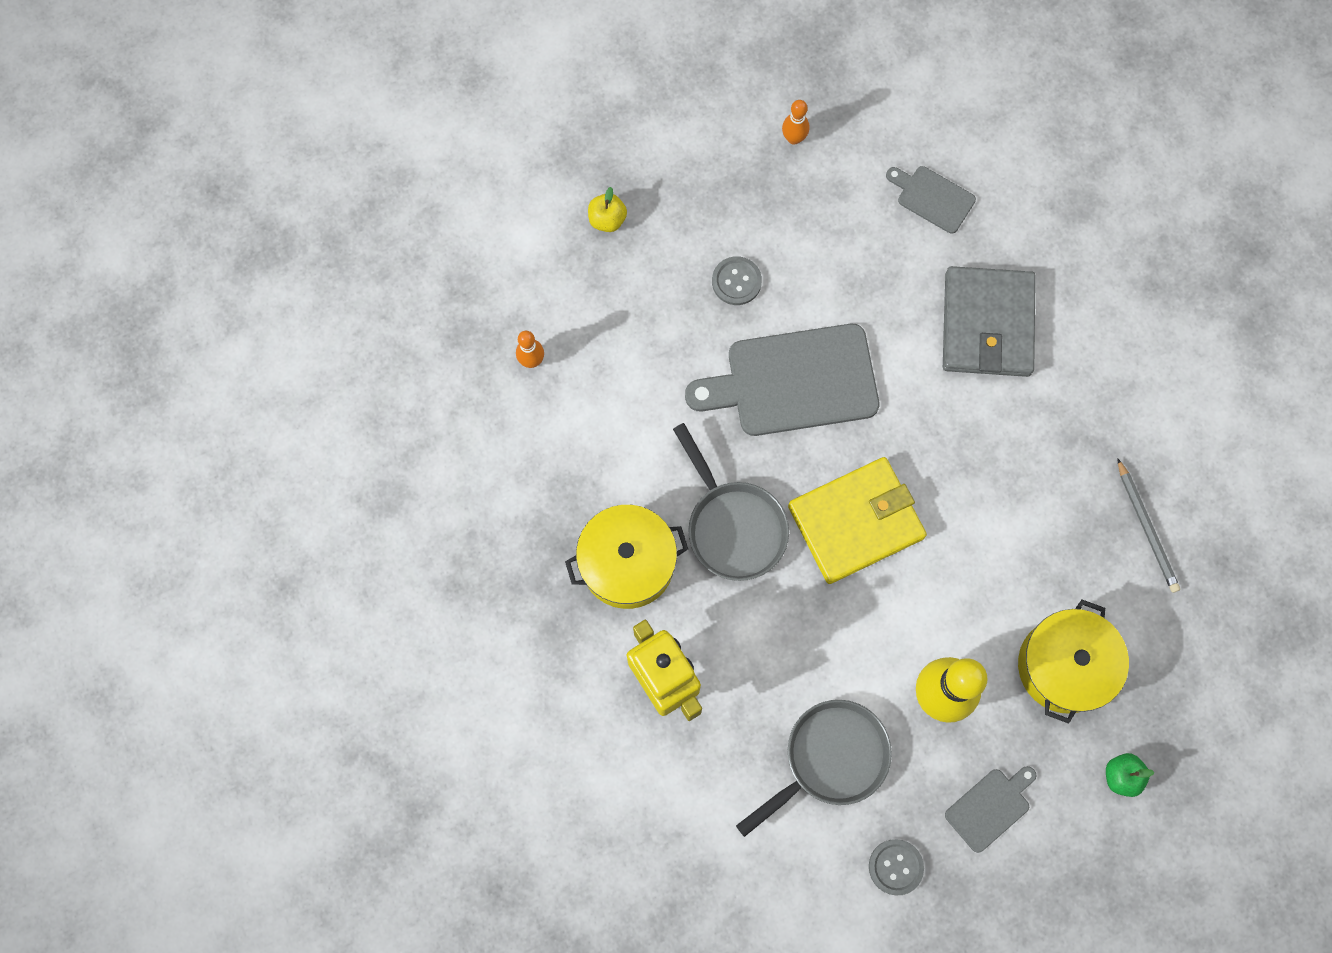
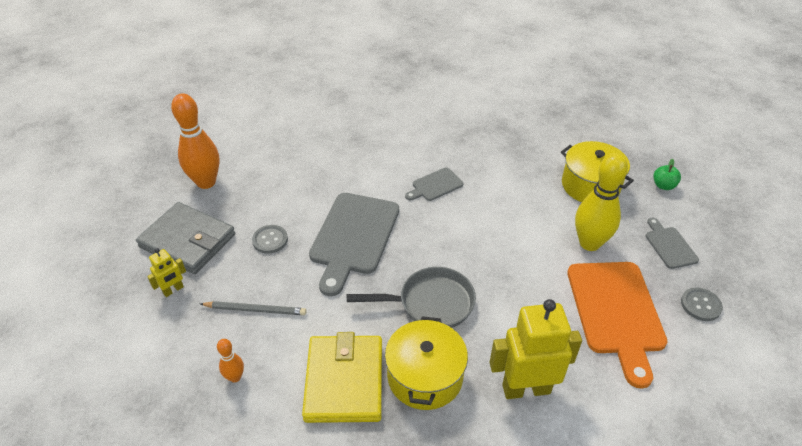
camera: 65 degrees left, 30 degrees down
yellow apple [588,187,627,232] -> yellow robot [147,248,186,297]
grey pan [736,700,892,837] -> orange cutting board [567,262,667,389]
orange bowling pin [782,100,809,145] -> orange bowling pin [171,93,220,189], size x2.12
yellow wallet [788,457,927,584] -> yellow wallet moved to [302,332,382,423]
grey cutting board [886,166,976,234] -> grey cutting board moved to [405,168,463,201]
grey wallet [943,266,1036,377] -> grey wallet moved to [136,202,235,274]
grey pencil [1117,458,1180,593] -> grey pencil moved to [201,301,307,315]

